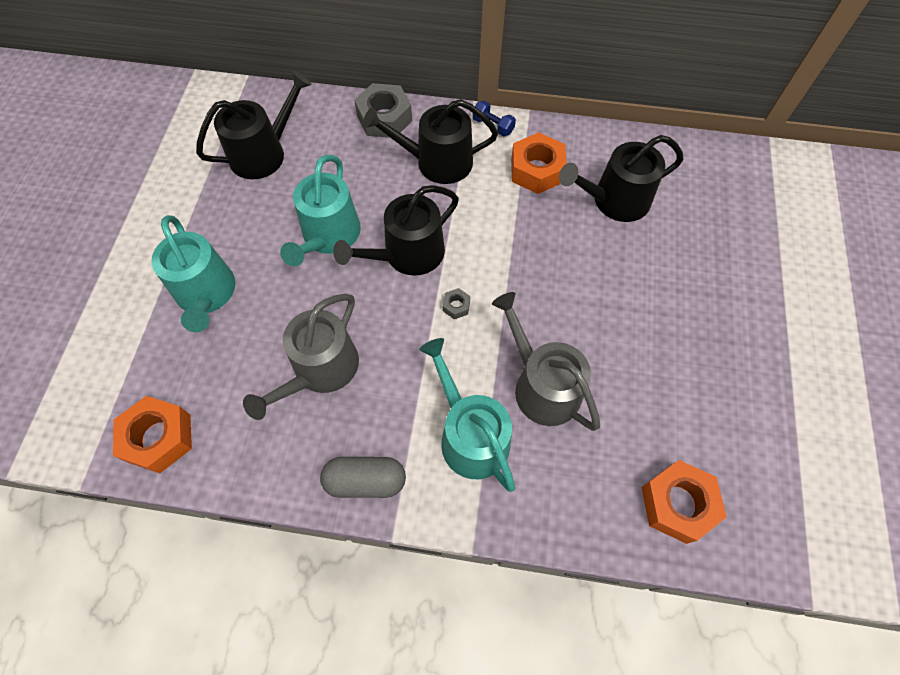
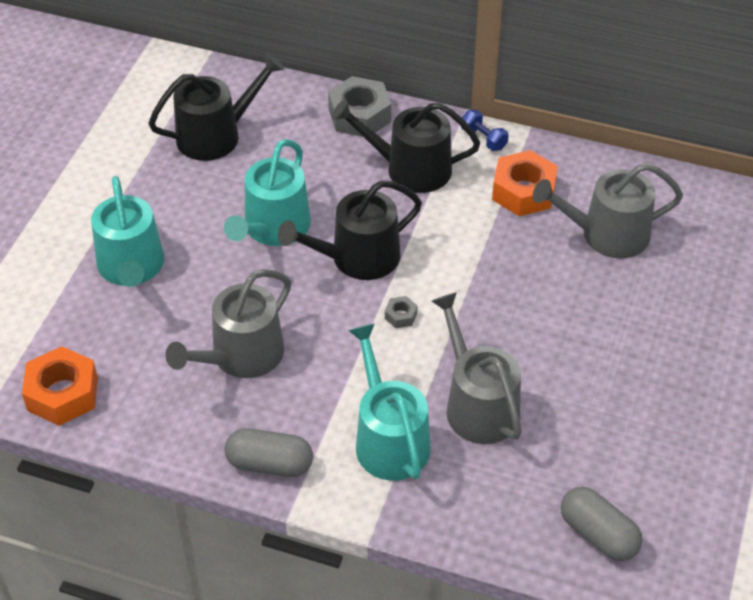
camera: 10 degrees right, 15 degrees down
black watering can [559,135,684,222] -> grey watering can [533,163,683,258]
orange nut [641,460,727,544] -> grey capsule [561,487,643,561]

